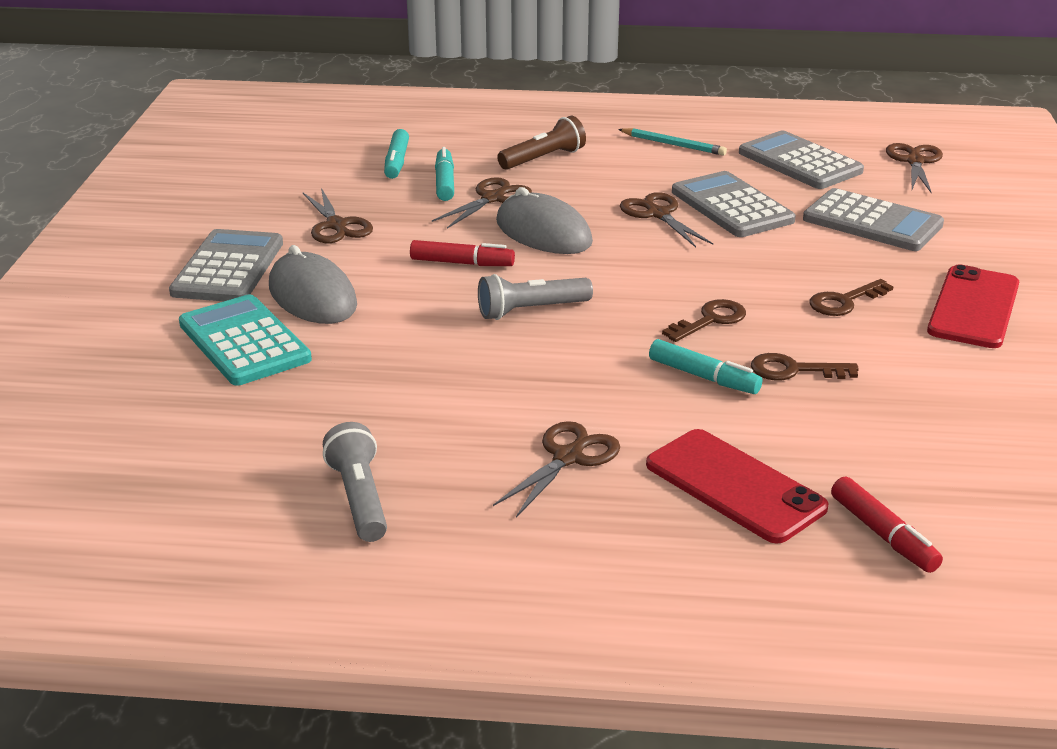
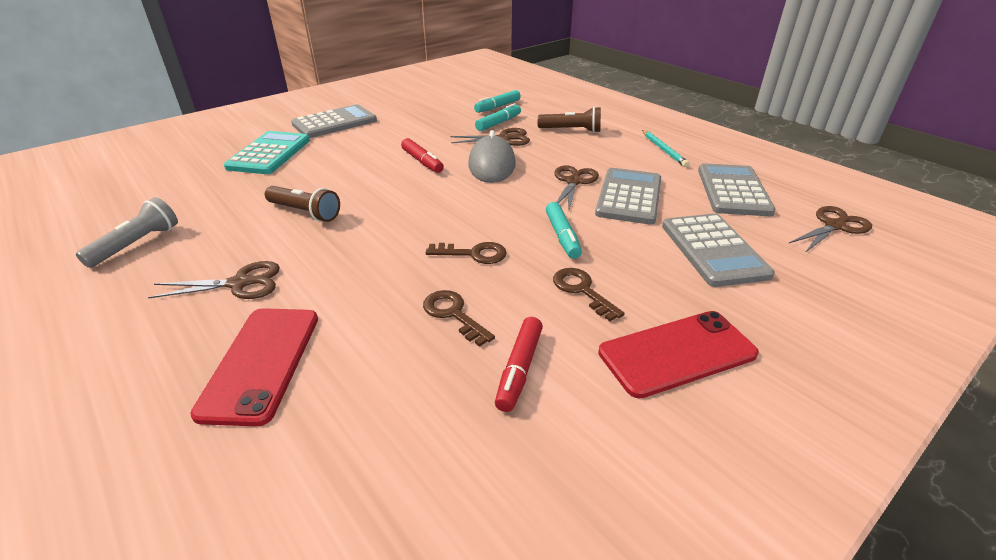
camera: 45 degrees right, 5 degrees up
grey mouse [269,245,357,324] -> none
brown scissors [303,188,373,243] -> none
grey flashlight [478,274,593,320] -> none
turquoise marker [649,339,762,394] -> turquoise marker moved to [546,202,582,259]
brown key [809,279,894,316] -> brown key turned 45 degrees clockwise [553,268,625,321]
red marker [831,476,943,573] -> red marker moved to [495,317,543,412]
none -> brown flashlight [265,186,340,222]

